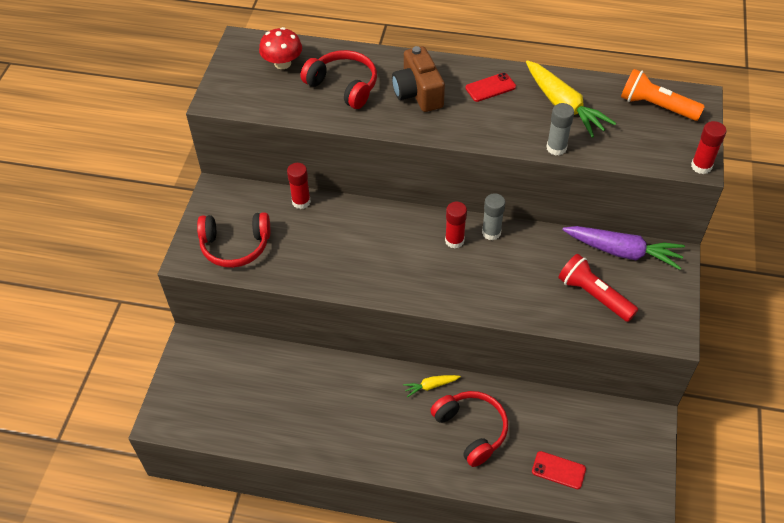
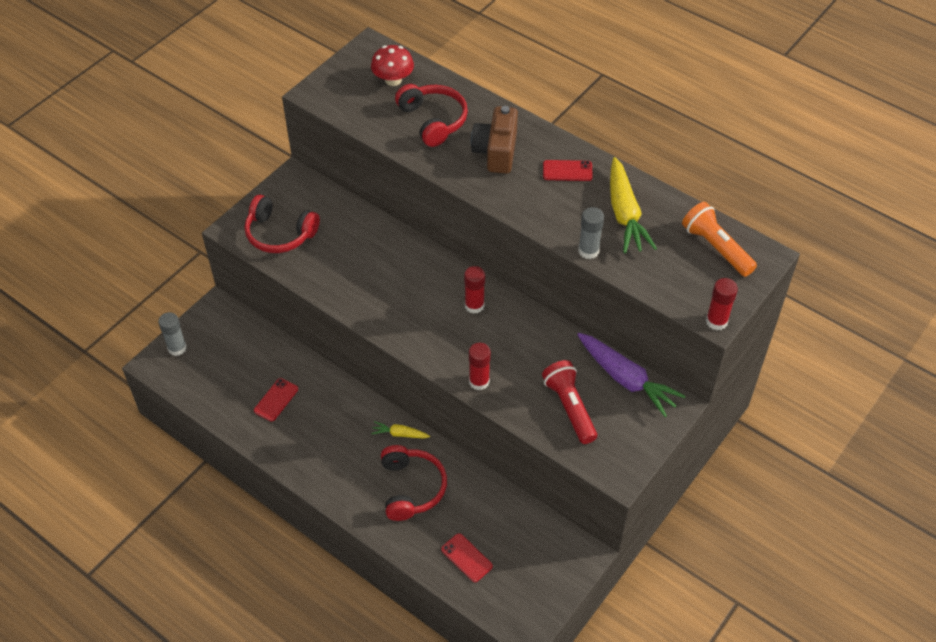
camera: 25 degrees right, 0 degrees up
red glue stick [287,163,311,209] -> red glue stick moved to [469,343,491,390]
grey glue stick [482,193,505,241] -> grey glue stick moved to [158,312,187,356]
none -> red phone [254,378,298,421]

